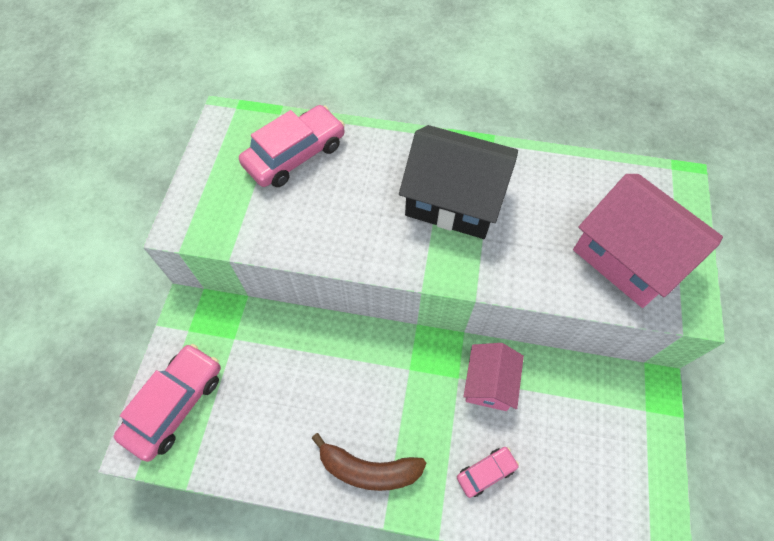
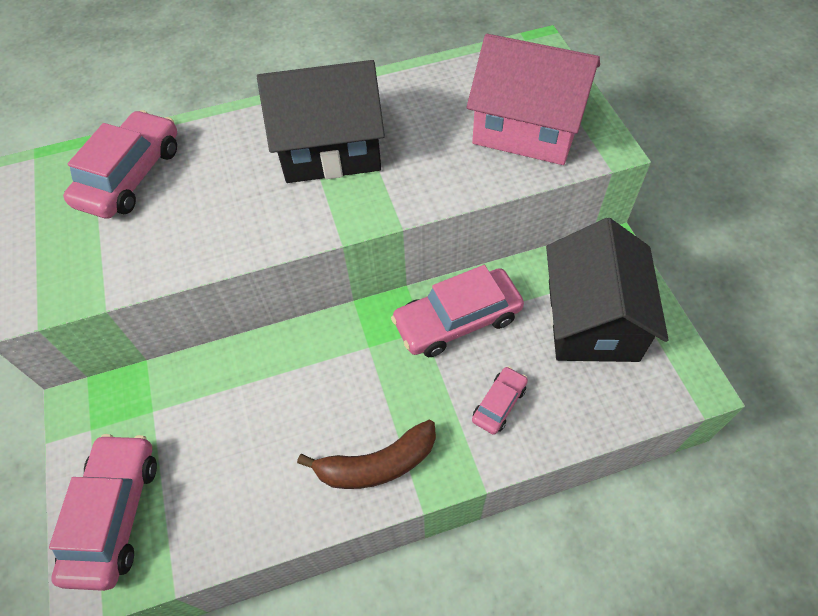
camera: 25 degrees left, 5 degrees down
pink house [463,343,524,411] -> pink car [391,265,524,357]
none -> black house [546,218,669,362]

